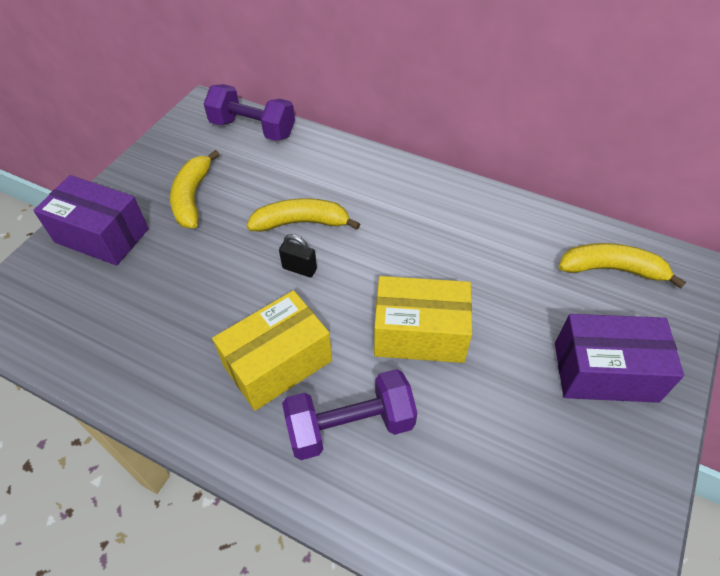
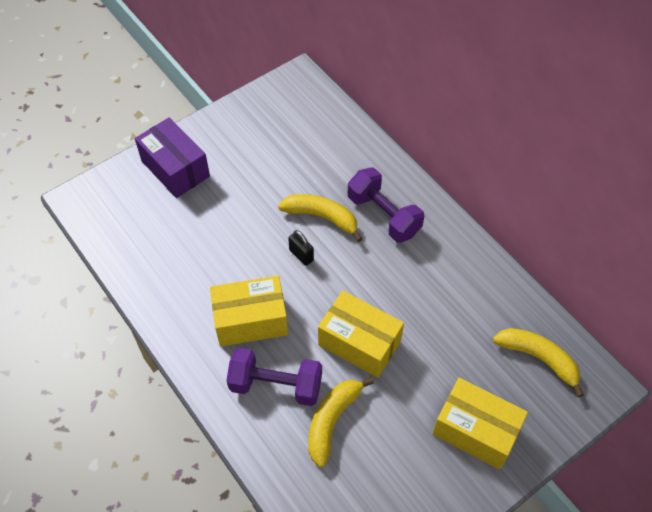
camera: 25 degrees right, 5 degrees up
yellow banana [170,150,220,228] -> yellow banana moved to [308,377,374,467]
purple dumbbell [204,84,295,141] -> purple dumbbell moved to [348,167,424,242]
purple box [555,314,684,403] -> yellow box [432,378,528,470]

